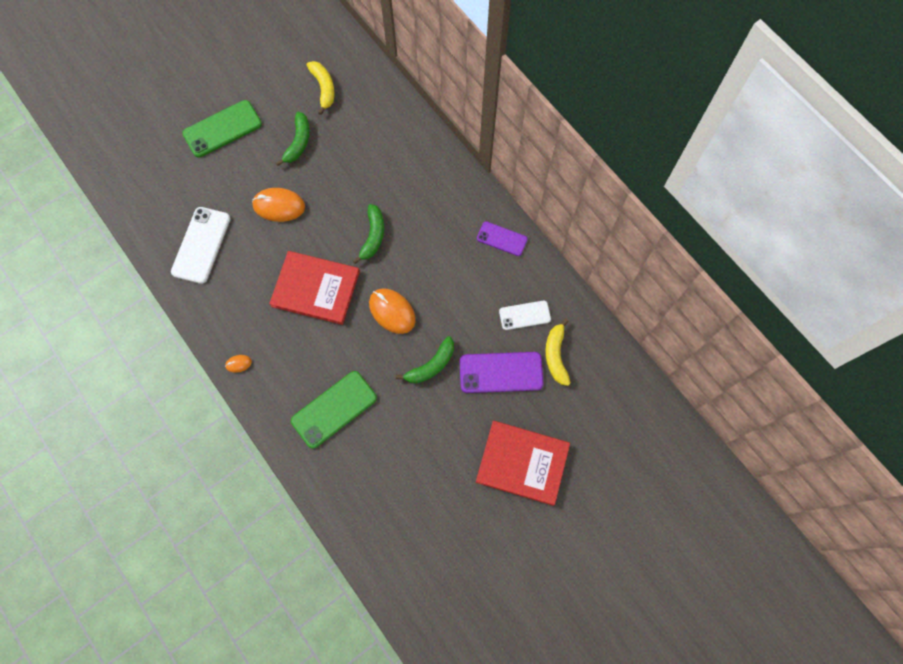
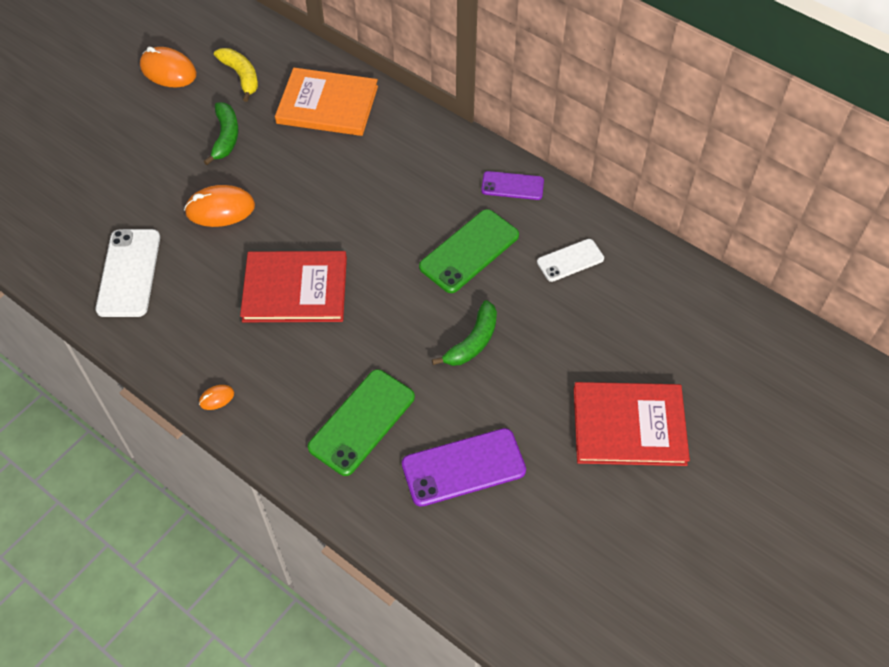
camera: 15 degrees left, 15 degrees down
green phone [182,100,262,158] -> green phone moved to [419,209,519,293]
green banana [353,204,384,264] -> none
orange mouse [369,288,416,334] -> orange mouse moved to [140,47,197,87]
purple phone [460,352,543,393] -> purple phone moved to [402,428,526,507]
yellow banana [545,318,570,386] -> none
none -> orange book [275,68,378,136]

